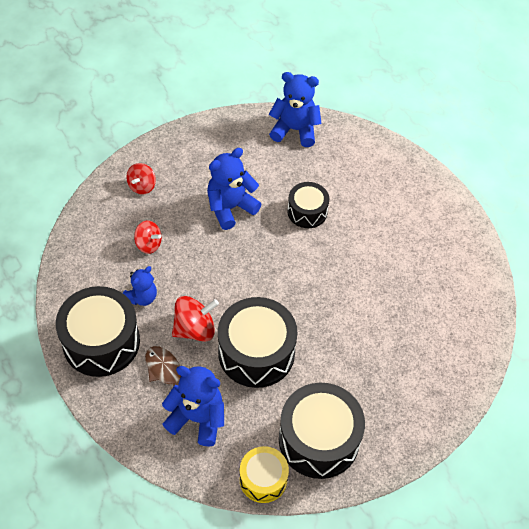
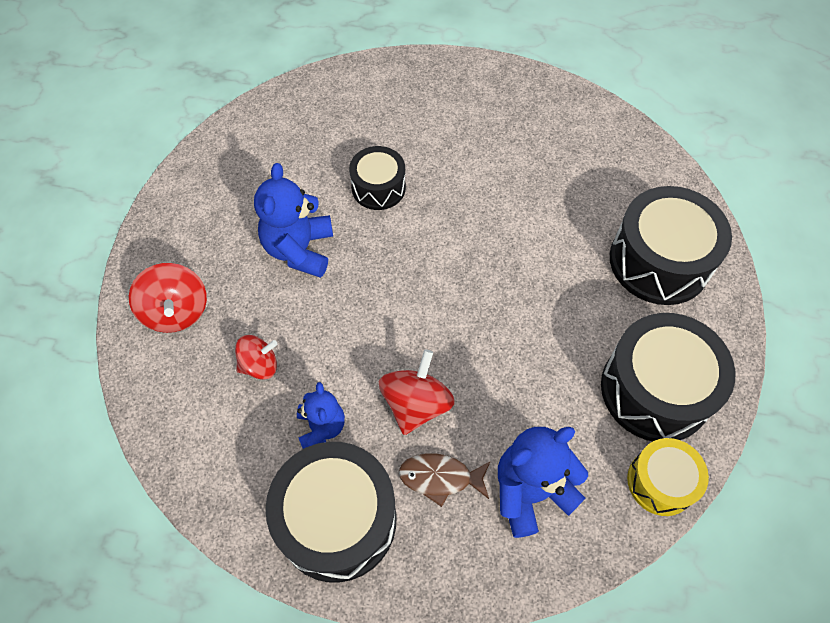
camera: 45 degrees left, 5 degrees up
red spinning top [126,163,156,195] -> red spinning top [129,263,207,333], size x1.50
black drum [218,297,298,388] -> black drum moved to [610,186,732,305]
blue teddy bear [269,72,322,147] -> none

